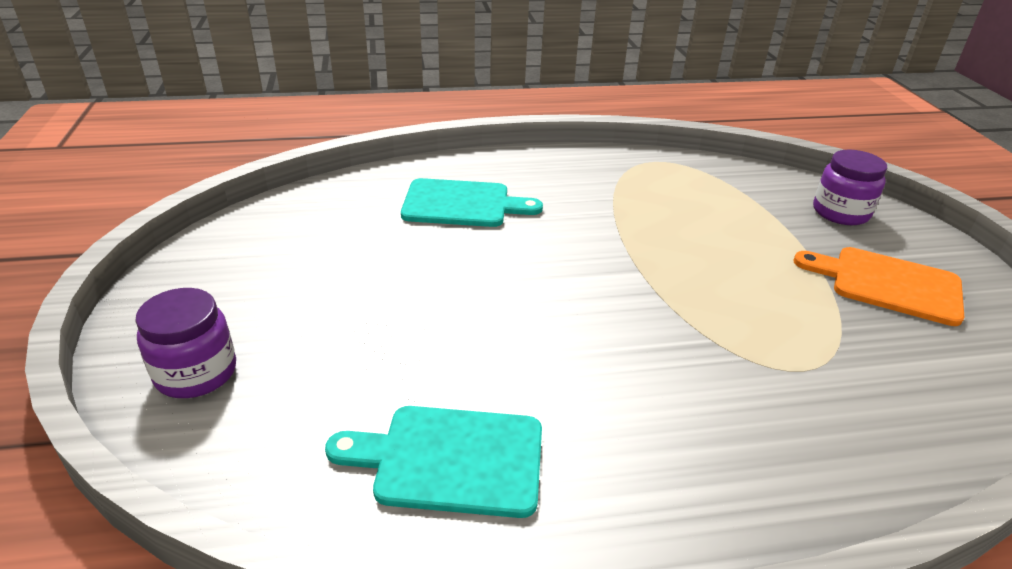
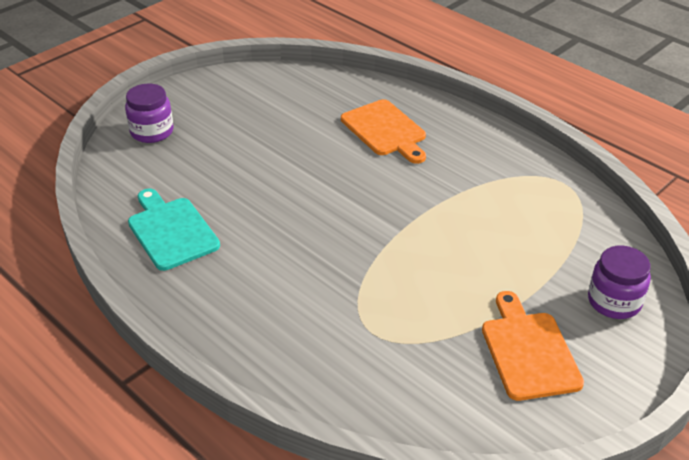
camera: 55 degrees right, 5 degrees up
turquoise cutting board [401,178,543,227] -> orange cutting board [341,99,426,164]

